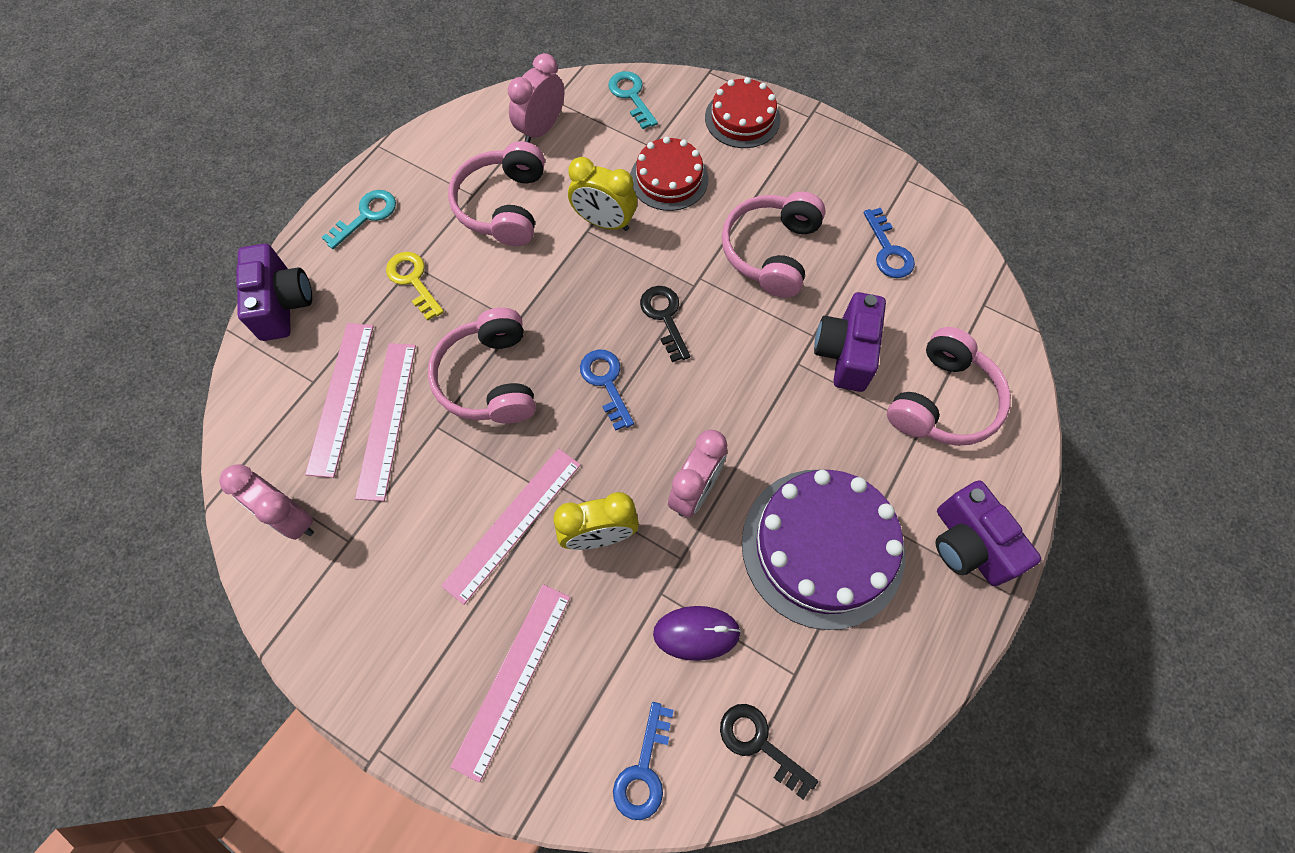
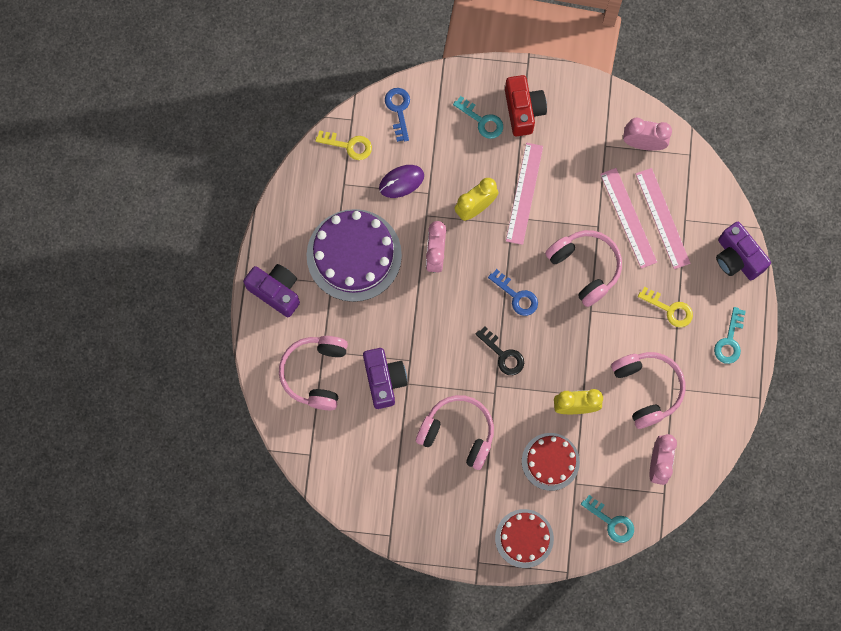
camera: 155 degrees right, 10 degrees up
pink ruler [450,584,570,783] -> turquoise key [453,96,503,139]
black key [720,704,818,800] -> yellow key [315,130,372,160]
pink headphones [722,192,826,298] -> pink headphones turned 60 degrees counterclockwise [416,395,494,470]
blue key [863,208,915,278] -> none
none -> red camera [505,75,547,136]

